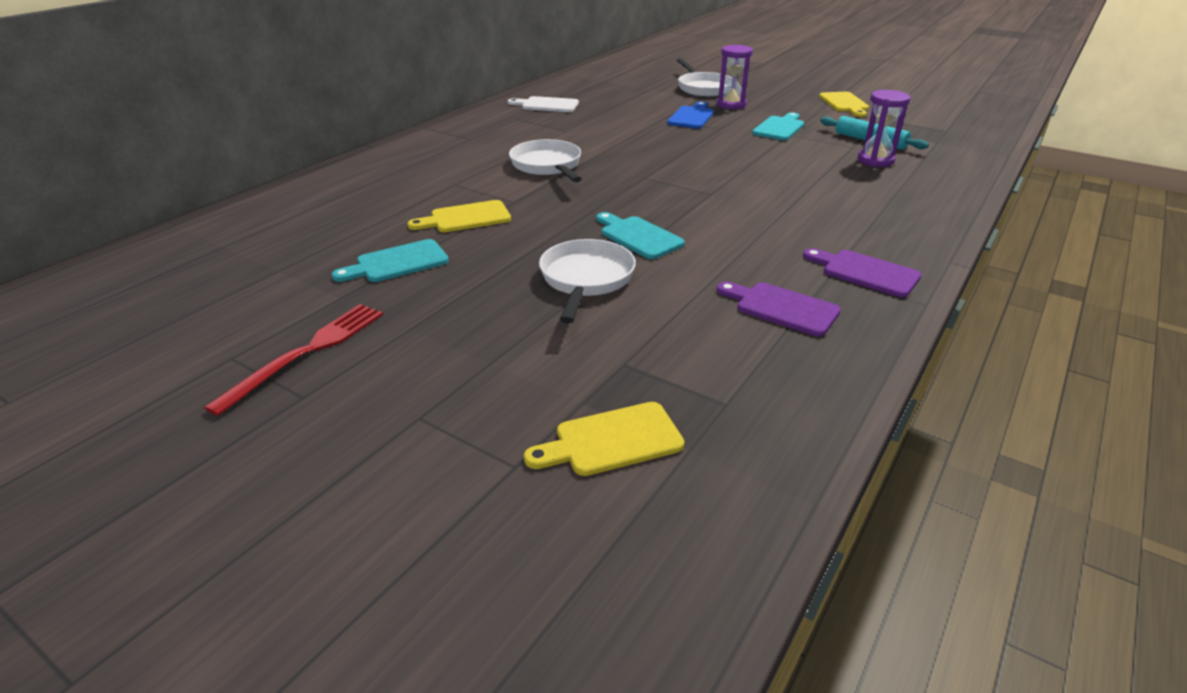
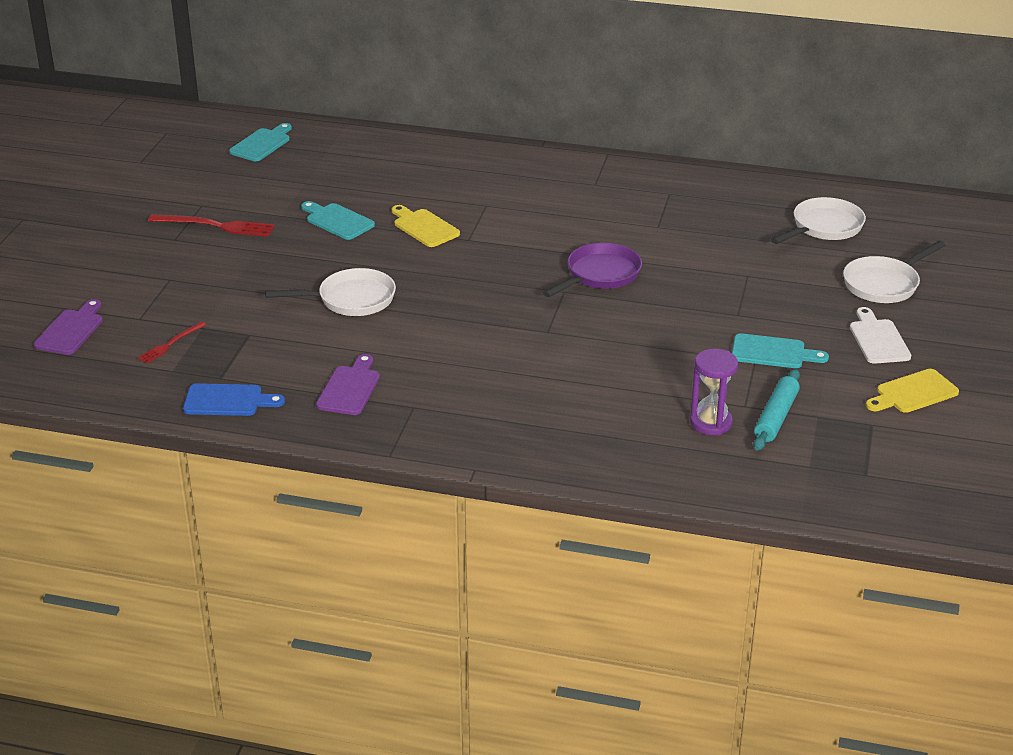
camera: 70 degrees right, 0 degrees up
white cutting board [508,96,579,112] -> white cutting board moved to [850,307,911,364]
white pan [509,139,582,182] -> white pan moved to [771,197,866,244]
yellow cutting board [524,402,684,476] -> red fork [138,321,206,363]
turquoise cutting board [596,212,685,259] -> turquoise cutting board moved to [229,123,292,161]
blue cutting board [667,102,714,129] -> blue cutting board moved to [183,383,285,416]
purple hourglass [717,45,753,109] -> none
purple cutting board [803,248,922,297] -> purple cutting board moved to [34,299,103,355]
none -> purple pan [543,243,642,297]

